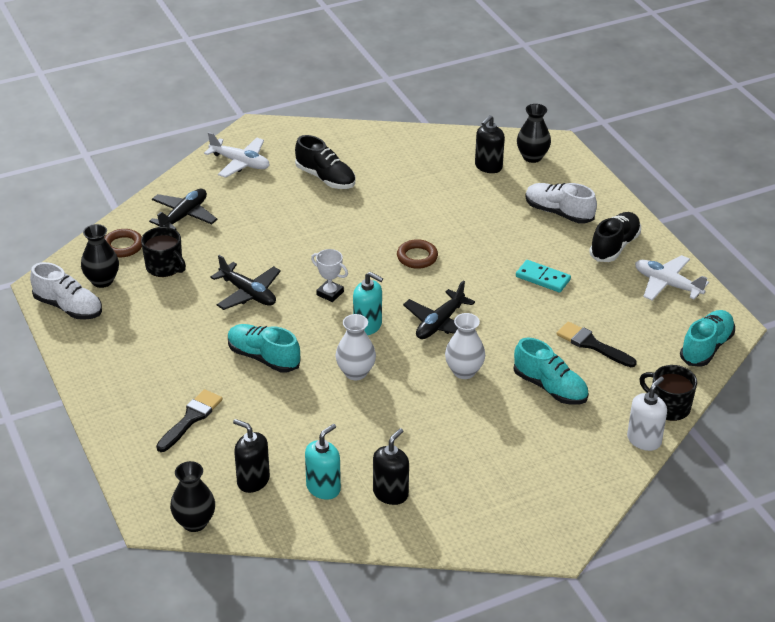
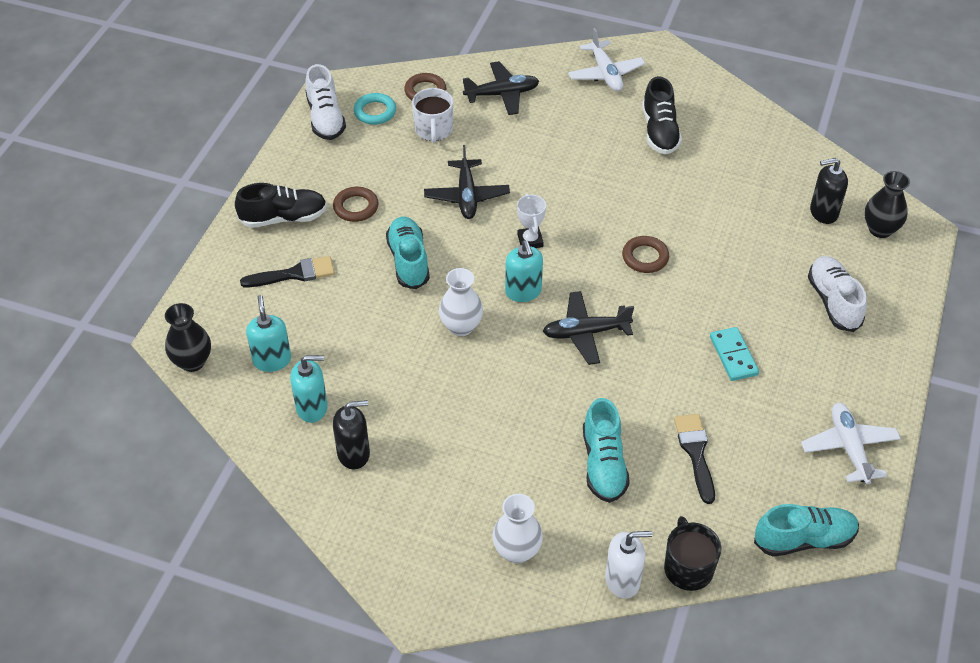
camera: 45 degrees right, 10 degrees up
black vase [81,224,119,288] -> turquoise ring [354,93,396,125]
black mug [141,227,186,277] -> white mug [412,88,453,143]
black soap dispenser [233,419,270,493] -> turquoise soap dispenser [246,295,291,372]
white vase [445,313,485,379] -> white vase moved to [492,494,543,563]
black shoe [589,212,641,262] -> black shoe moved to [235,183,327,228]
none -> brown ring [333,187,379,222]

